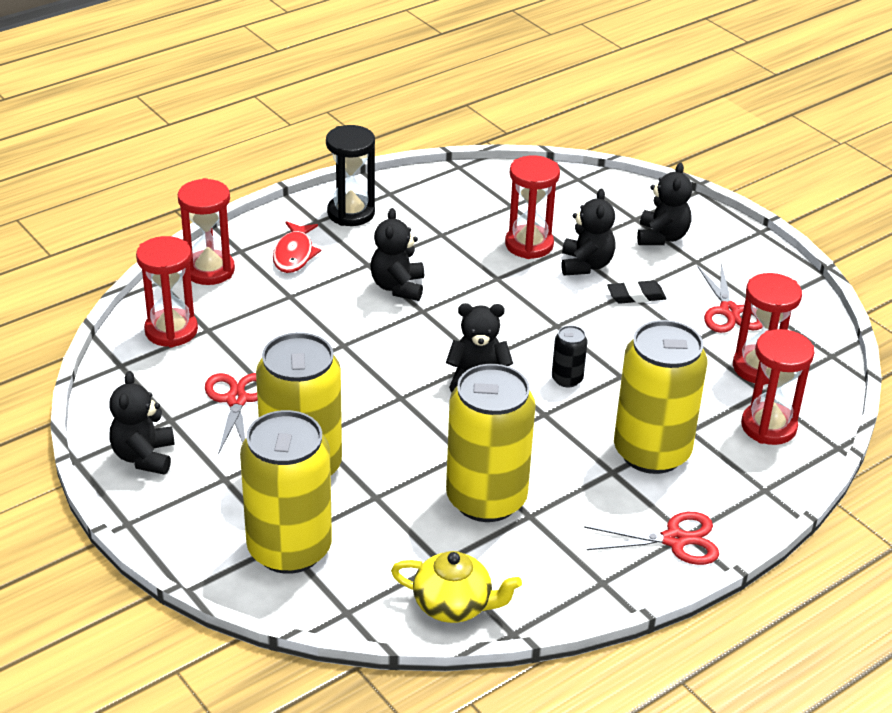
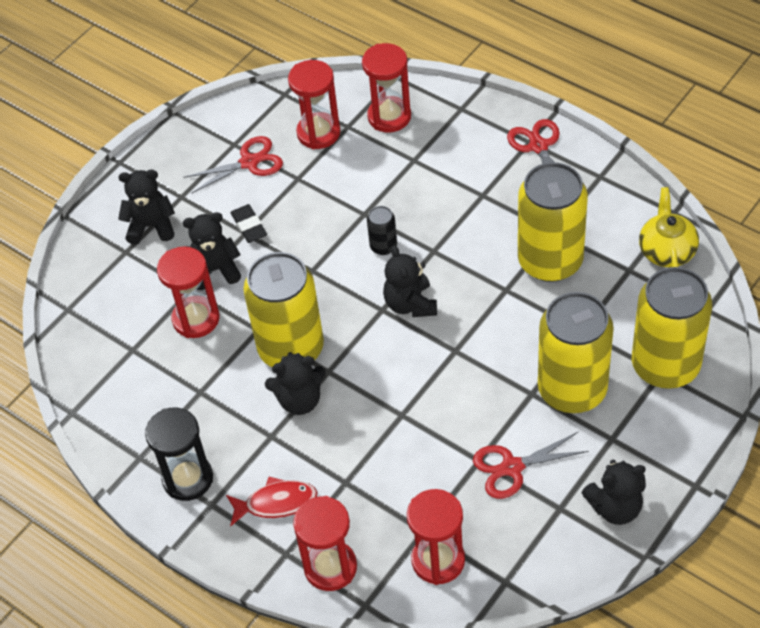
camera: 100 degrees left, 15 degrees up
yellow can [614,320,707,474] -> yellow can moved to [244,252,324,367]

